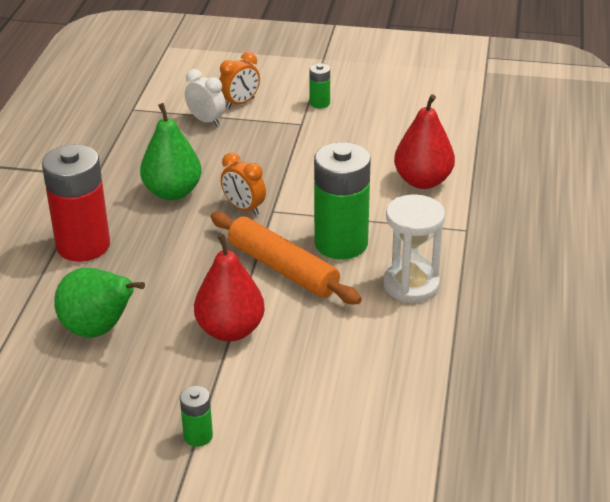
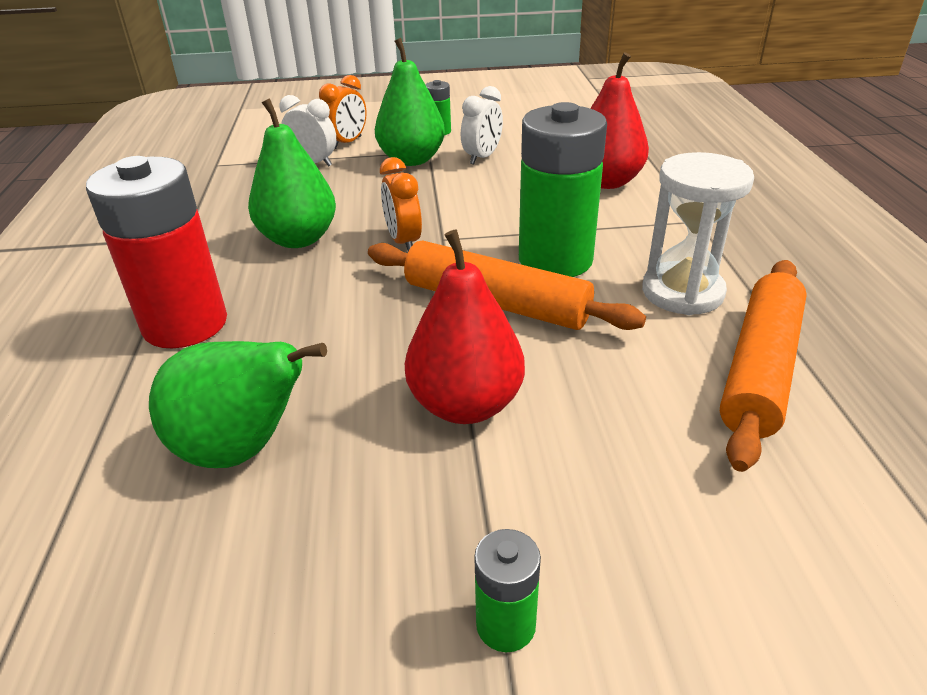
camera: 15 degrees left, 0 degrees up
orange clock [221,152,266,215] -> orange clock turned 45 degrees clockwise [380,157,422,251]
none -> green pear [375,38,445,166]
none -> white clock [461,86,503,164]
none -> orange rolling pin [720,260,807,472]

